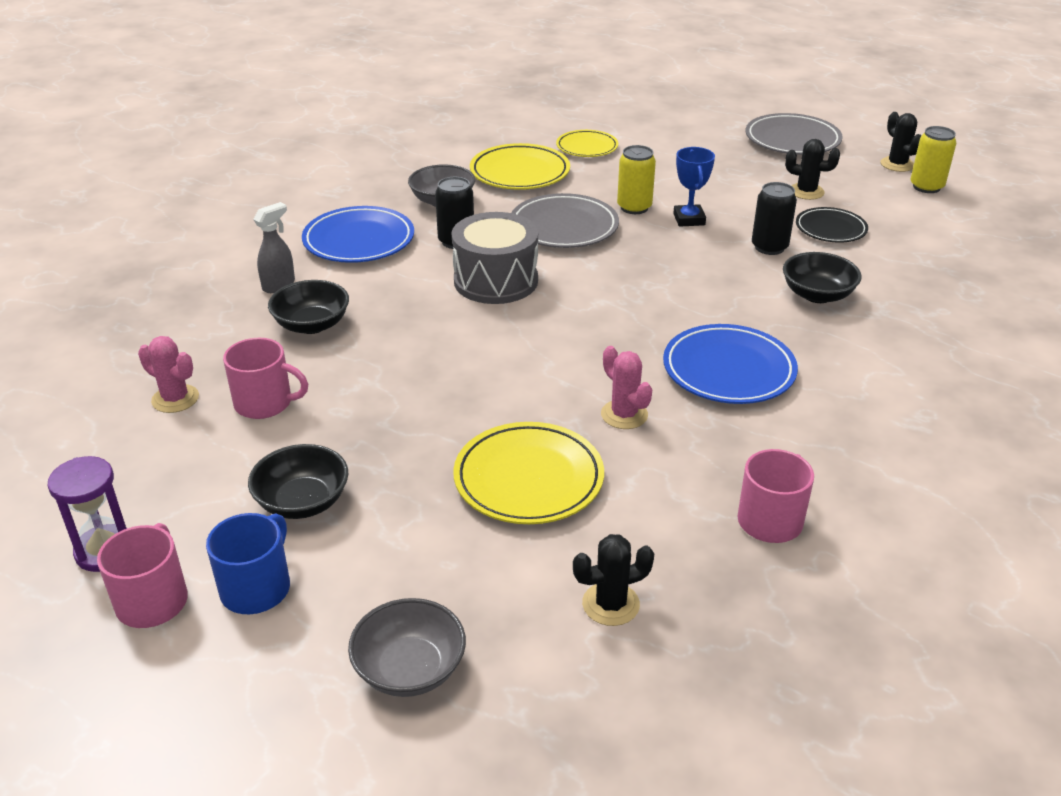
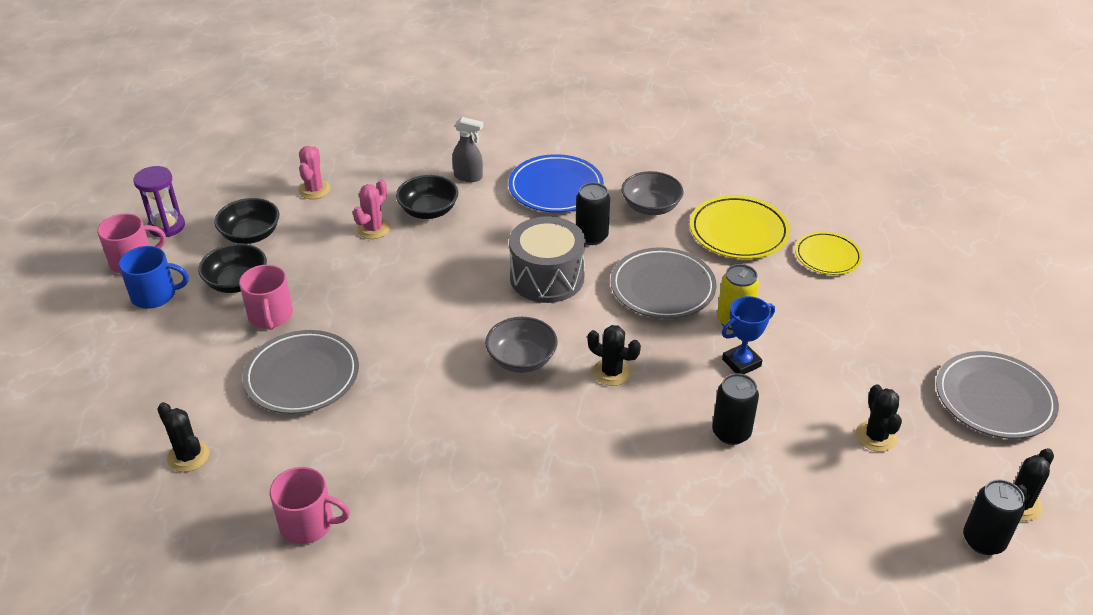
camera: 65 degrees right, 5 degrees up
pink mug [223,338,308,419] -> pink mug moved to [239,265,293,330]
grey bowl [348,598,466,697] -> grey bowl moved to [485,317,558,373]
yellow plate [453,422,604,524] -> grey plate [243,330,359,414]
pink cactus [601,346,652,429] -> pink cactus moved to [353,180,391,239]
blue plate [663,324,798,404] -> none
black bowl [783,252,862,303] -> black bowl moved to [214,198,279,244]
black plate [796,207,868,243] -> none
yellow can [911,126,956,193] -> black can [963,479,1025,555]
none -> black cactus [587,325,641,386]

